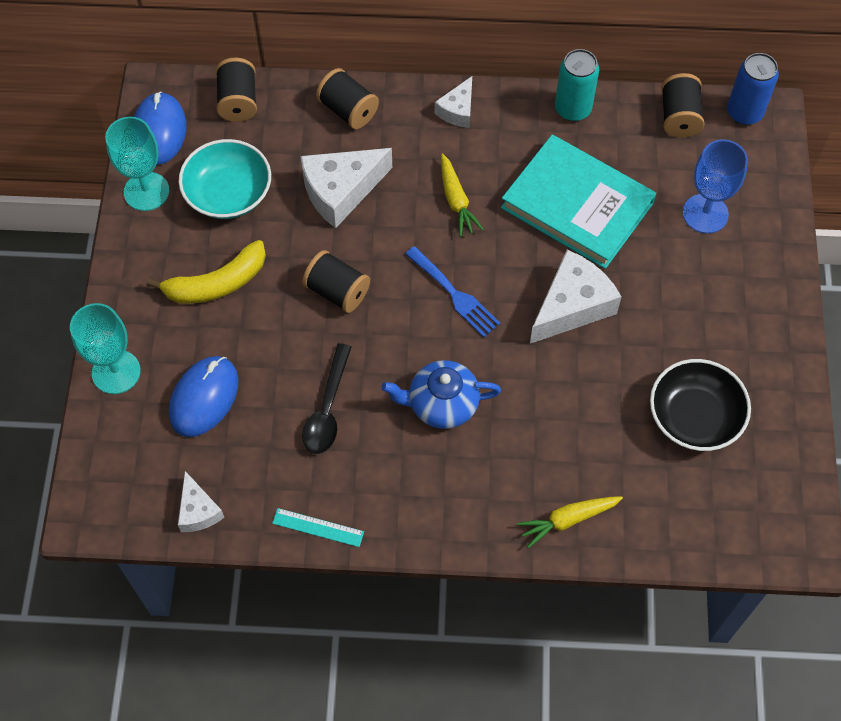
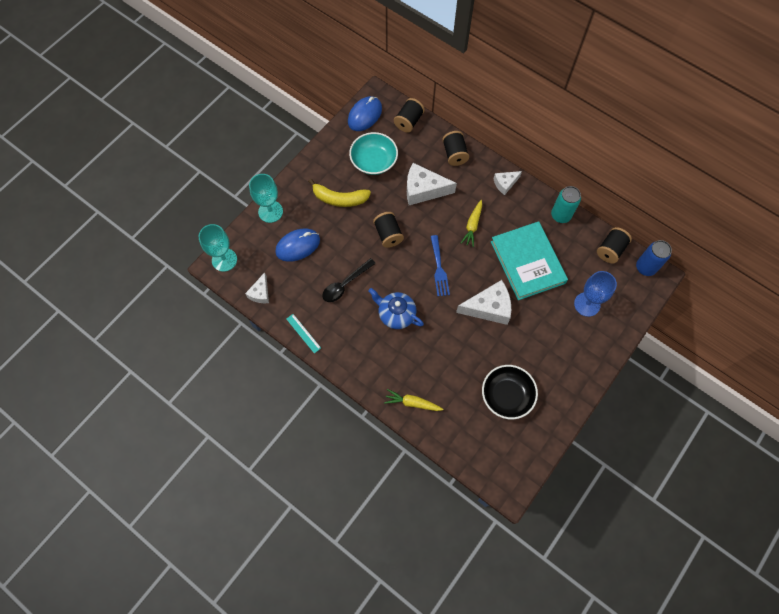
camera: 35 degrees right, 5 degrees up
turquoise goblet [105,117,169,211] -> turquoise goblet moved to [199,224,237,272]

